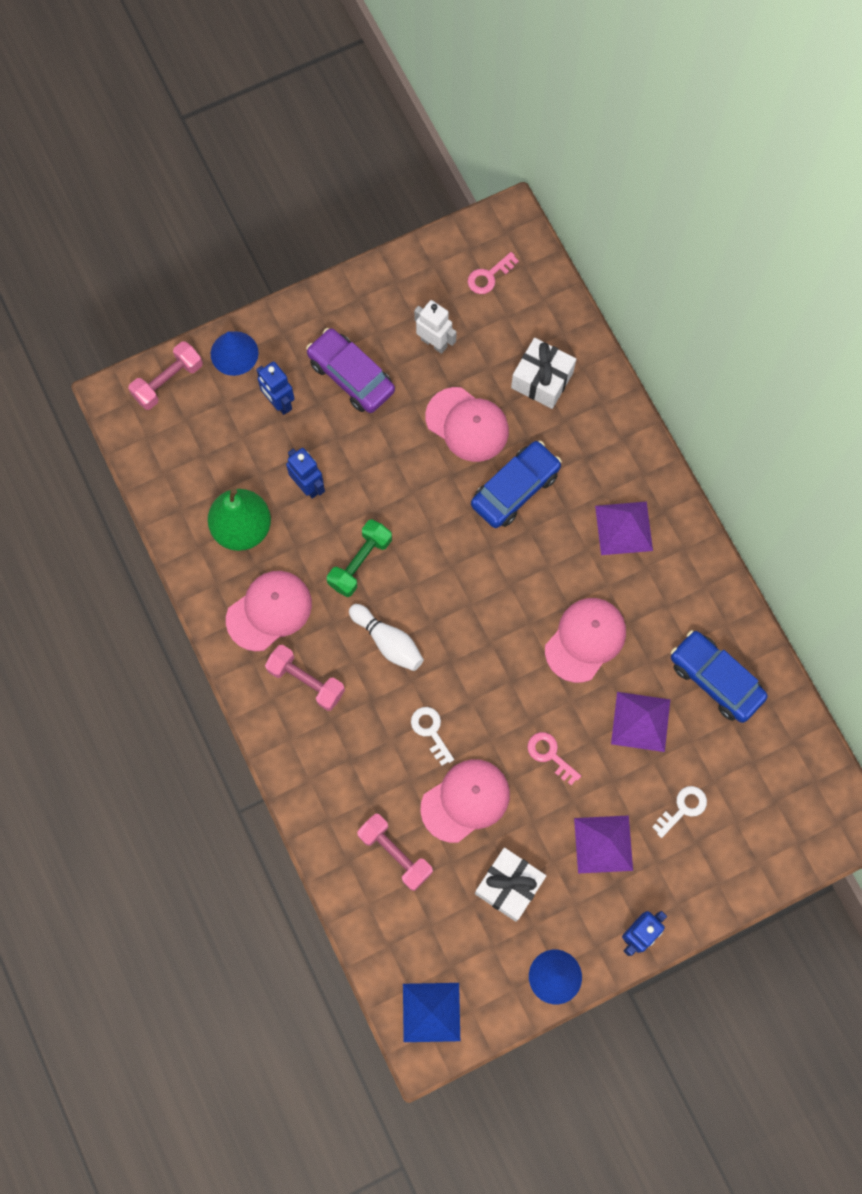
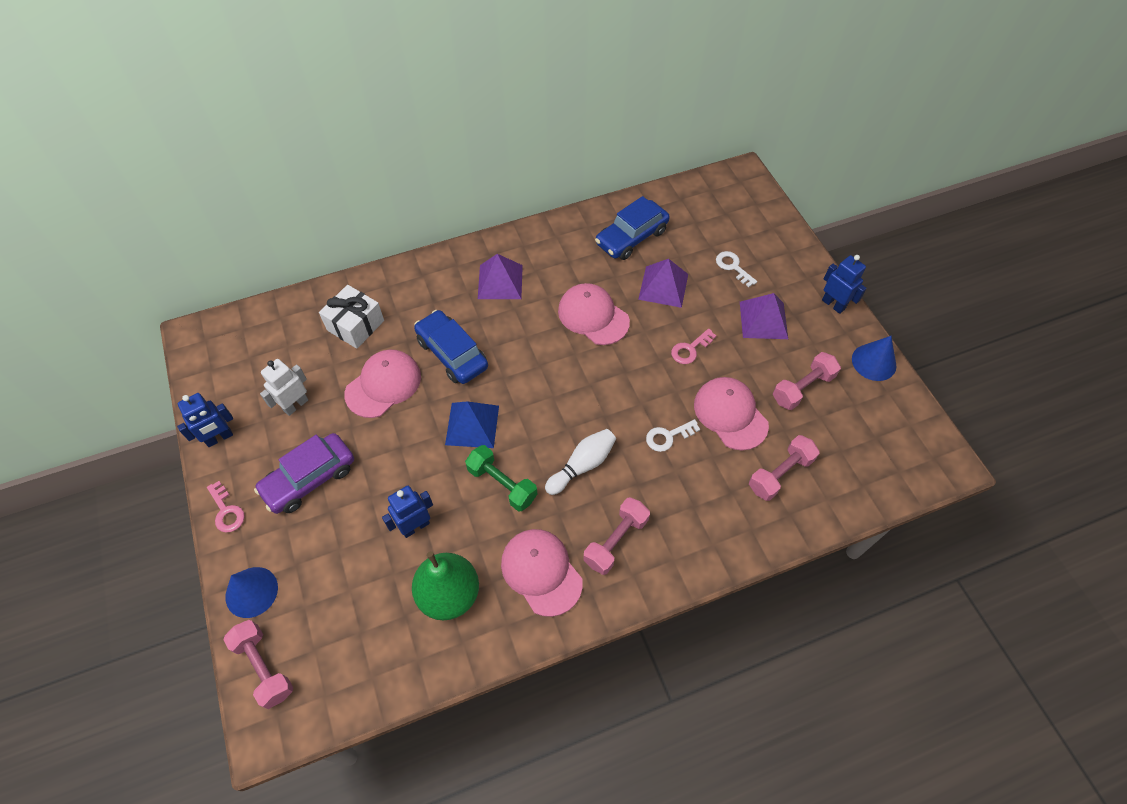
camera: 85 degrees left, 15 degrees down
blue robot [256,361,295,415] -> blue robot moved to [177,393,233,447]
blue pyramid [403,983,460,1042] -> blue pyramid moved to [445,401,499,448]
pink key [468,252,519,294] -> pink key moved to [207,481,245,533]
white gift [475,847,546,922] -> pink dumbbell [773,352,841,410]

